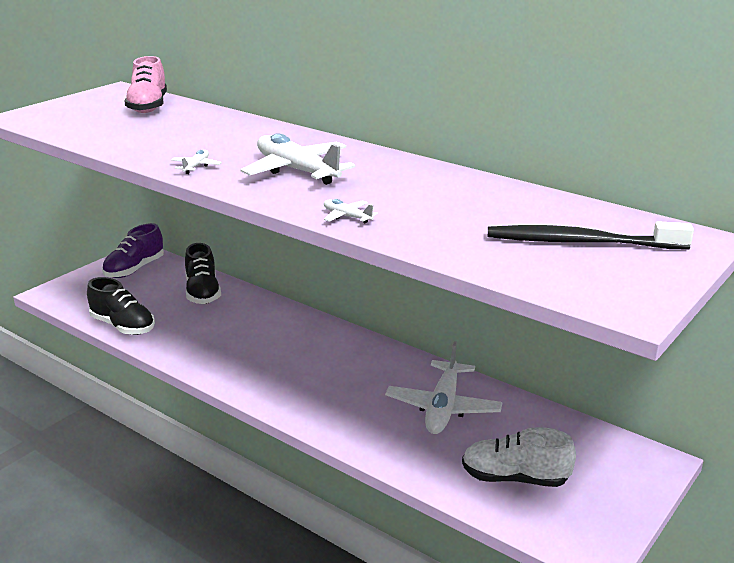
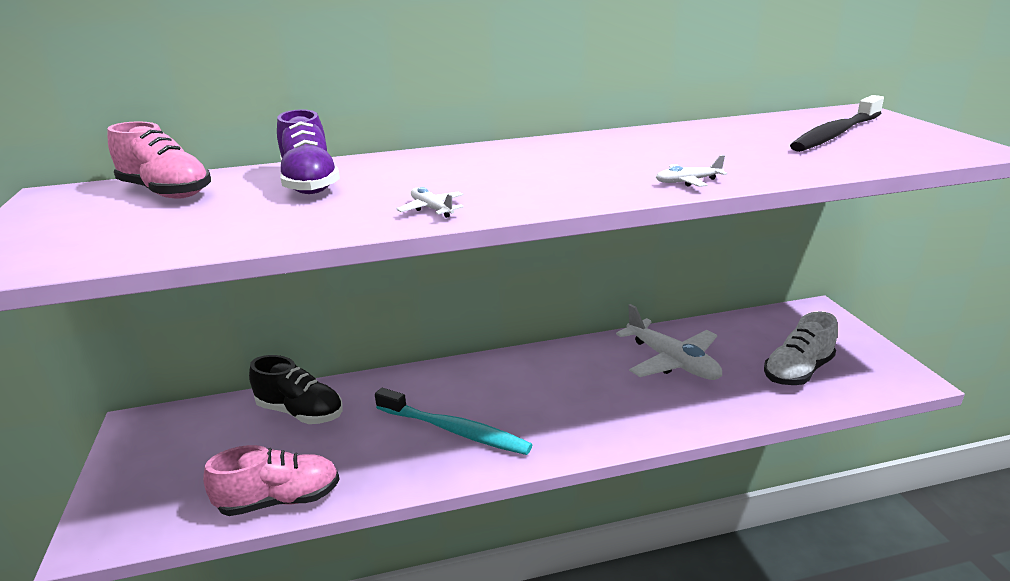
camera: 50 degrees left, 0 degrees up
black shoe [87,277,155,335] -> pink shoe [203,445,339,516]
purple shoe [102,223,164,278] -> purple shoe moved to [277,109,340,194]
white plane [240,133,355,185] -> none
none -> turquoise toothbrush [375,388,533,455]

